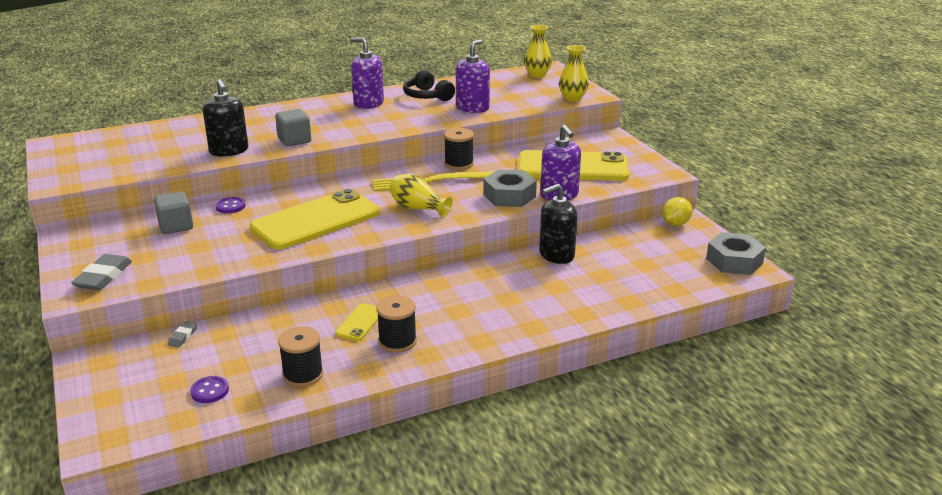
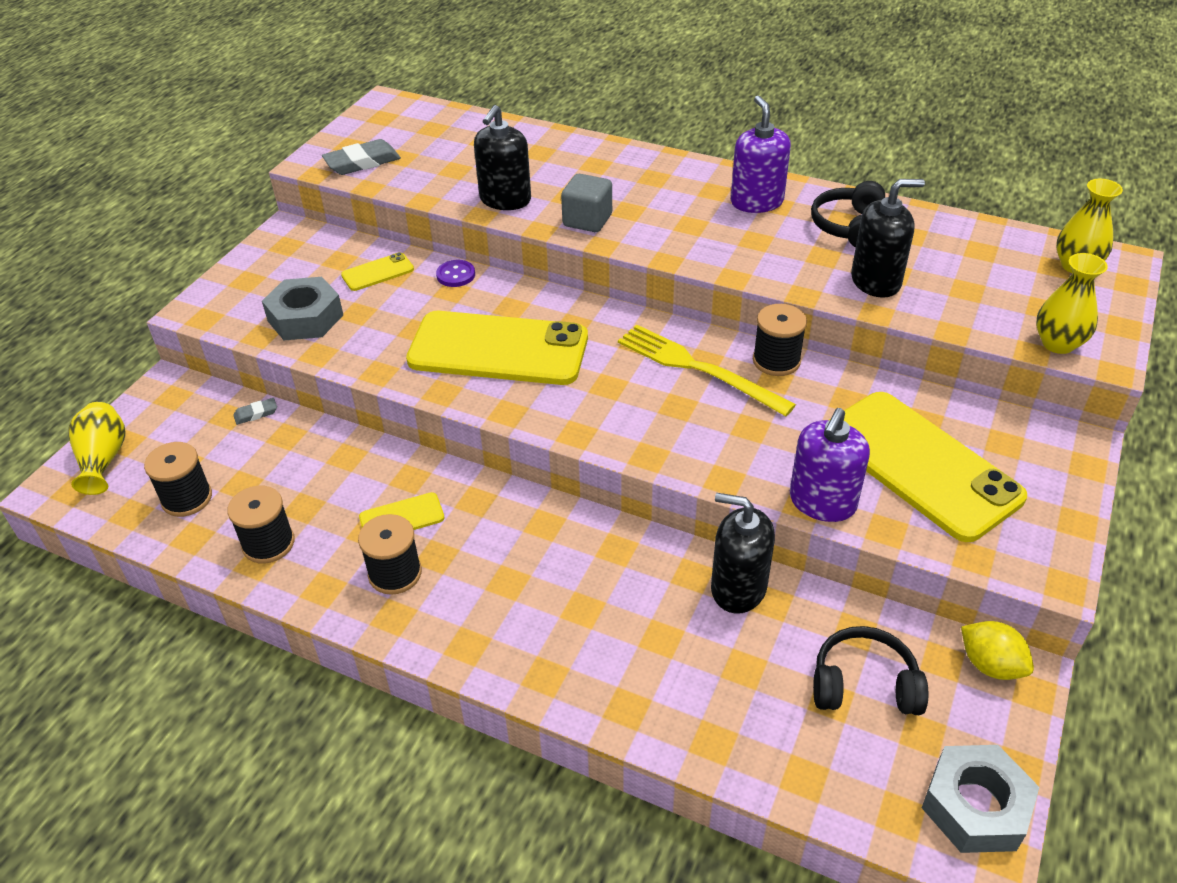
camera: 50 degrees right, 15 degrees up
grey eraser [71,254,132,290] -> grey eraser moved to [322,139,401,175]
grey cube [154,191,193,234] -> yellow phone [341,252,414,291]
purple button [190,376,229,403] -> black spool [144,442,212,517]
yellow vase [389,173,452,218] -> yellow vase moved to [68,402,126,495]
purple soap dispenser [456,40,490,113] -> black soap dispenser [851,179,925,298]
grey nut [483,170,537,207] -> grey nut moved to [262,277,343,340]
yellow lemon [662,197,692,226] -> yellow lemon turned 45 degrees clockwise [961,621,1034,680]
none -> black headphones [813,626,928,715]

